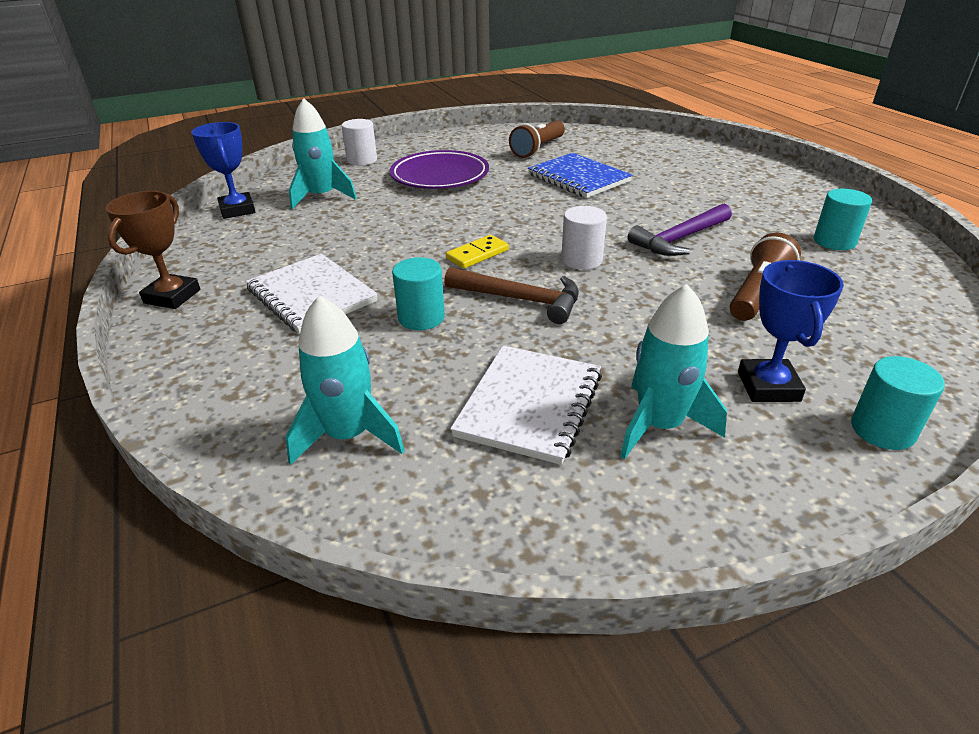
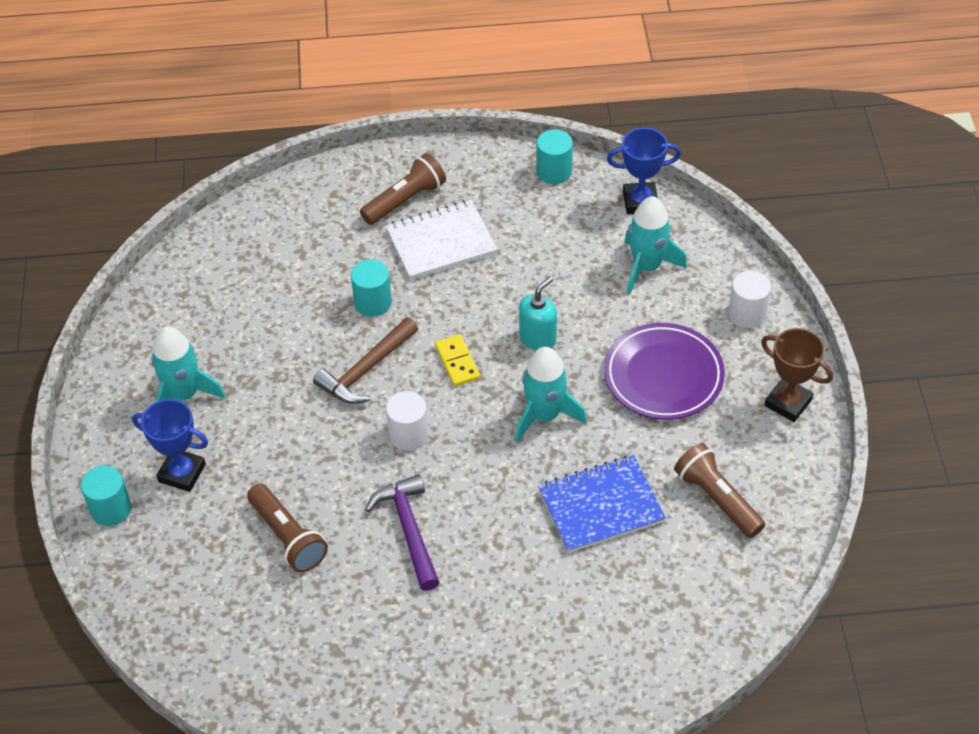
camera: 110 degrees right, 15 degrees up
brown trophy [106,191,200,309] -> brown trophy moved to [761,328,833,422]
turquoise rocket [286,295,405,465] -> turquoise rocket moved to [515,347,587,442]
white notebook [450,345,602,465] -> none
turquoise cylinder [814,189,872,250] -> turquoise cylinder moved to [537,129,573,184]
none -> brown flashlight [360,153,446,225]
none -> turquoise soap dispenser [519,277,557,351]

